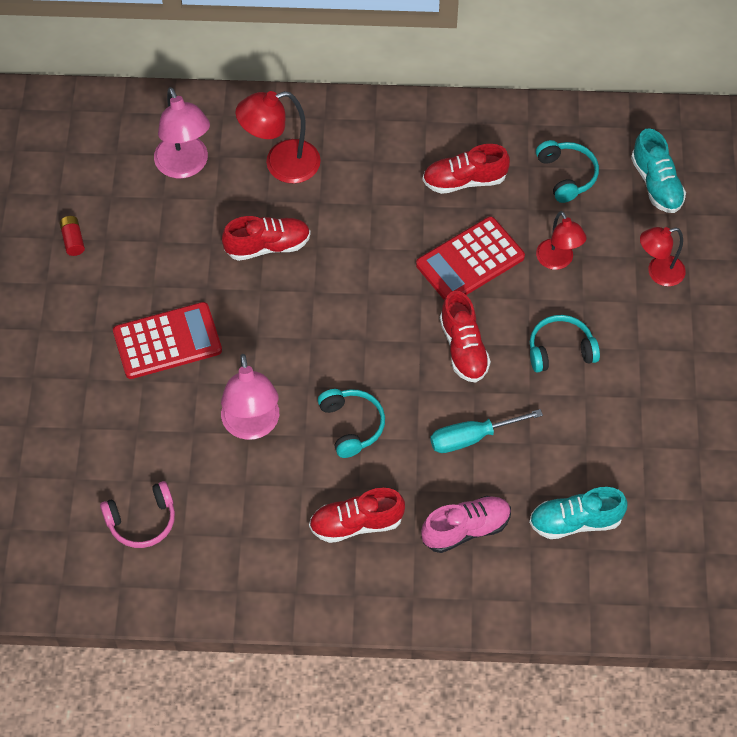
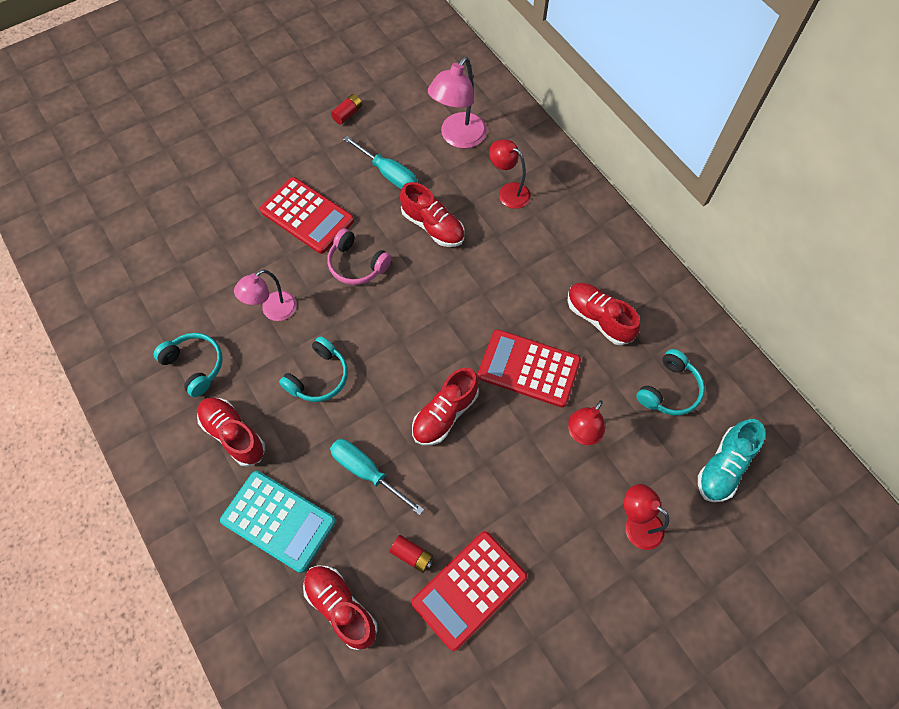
camera: 55 degrees right, 5 degrees up
pink headphones [100,481,175,548] -> pink headphones moved to [327,228,392,285]
pink lamp [221,354,279,440] -> pink lamp [234,269,297,321], size x0.66
red lamp [236,91,321,184] -> red lamp [489,139,531,209], size x0.66
pink shoe [421,496,511,553] -> turquoise calculator [220,471,336,573]
turquoise shoe [529,487,627,539] -> red shoe [303,565,378,650]
turquoise headphones [530,315,600,373] -> turquoise headphones moved to [154,333,222,397]
none -> turquoise screwdriver [343,136,417,189]
none -> red battery [390,535,433,573]
none -> red calculator [411,531,527,651]

